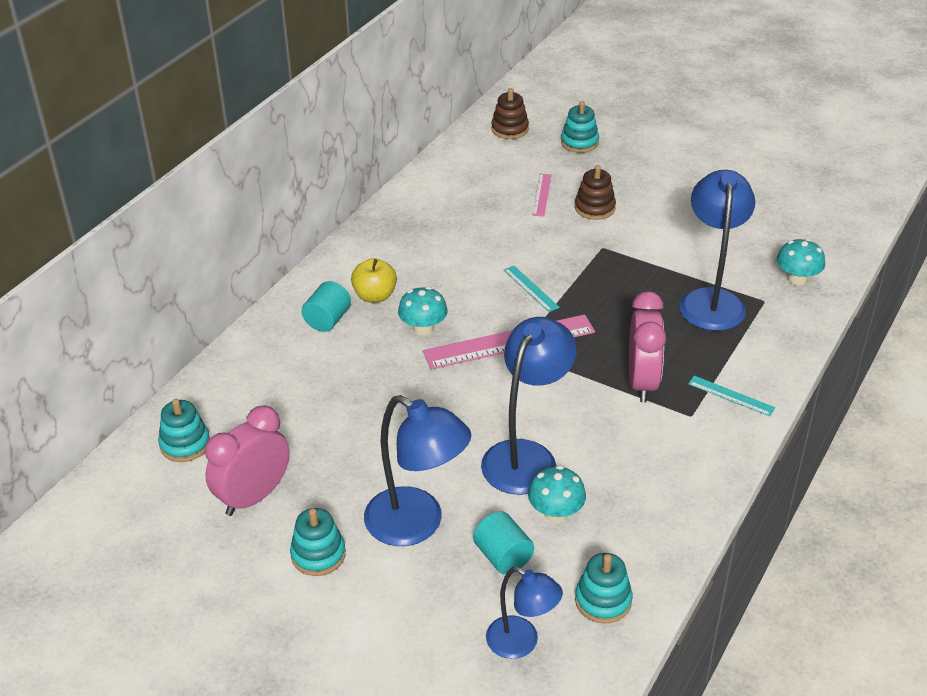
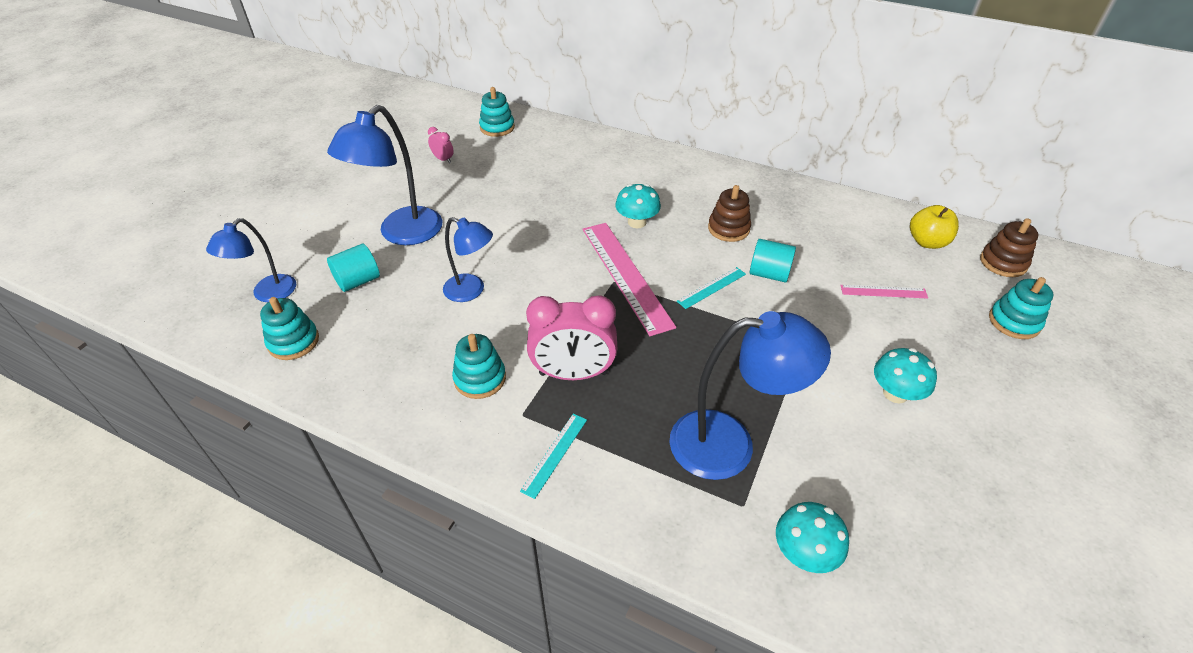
camera: 85 degrees right, 5 degrees up
pink clock [205,405,290,516] -> pink clock [428,127,454,163], size x0.45
turquoise stacking toy [290,508,346,576] -> turquoise stacking toy moved to [452,334,506,399]
turquoise cylinder [302,281,351,332] -> turquoise cylinder moved to [749,239,796,282]
yellow apple [351,258,397,303] -> yellow apple moved to [910,205,959,249]
blue lamp [481,317,577,495] -> blue lamp [443,217,493,302], size x0.61
turquoise mushroom [528,465,586,522] -> turquoise mushroom moved to [874,348,937,403]
brown stacking toy [575,165,616,220] -> brown stacking toy moved to [708,185,751,242]

